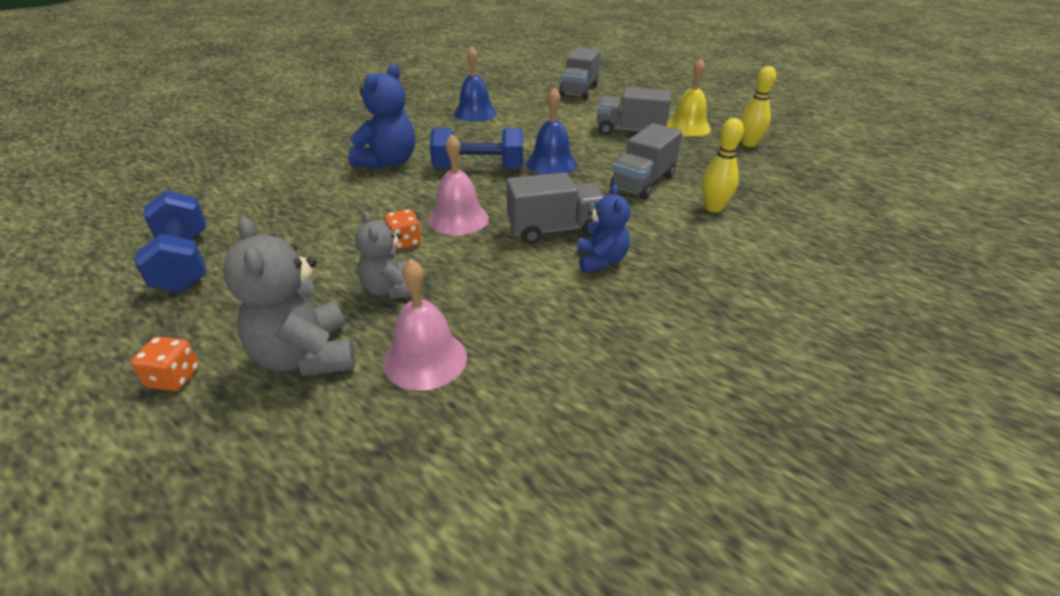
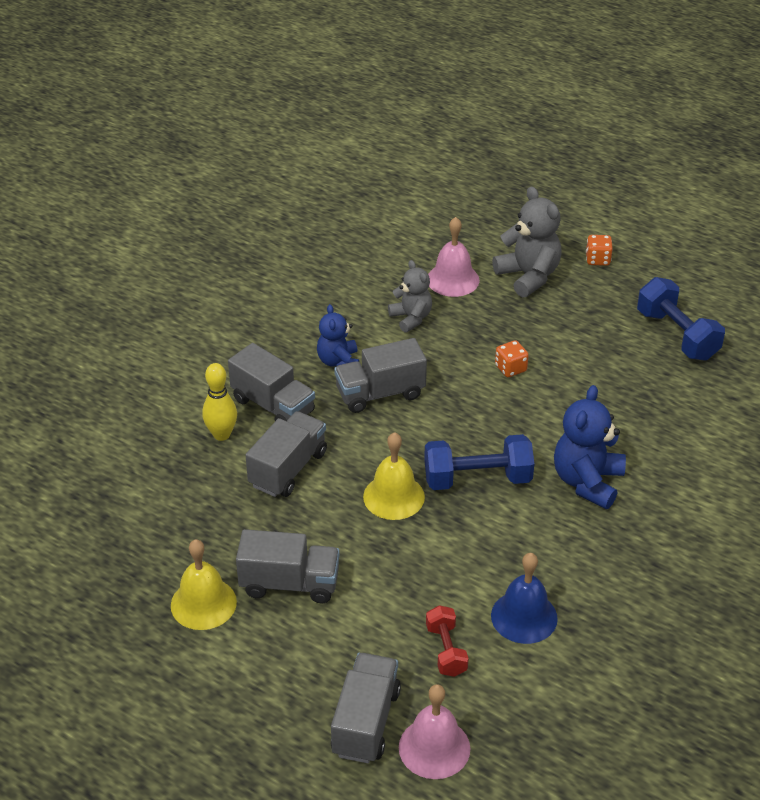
camera: 175 degrees right, 5 degrees up
grey teddy bear [355,211,411,299] -> grey teddy bear moved to [388,260,432,333]
pink bell [428,134,489,235] -> pink bell moved to [399,684,470,779]
blue bell [526,87,577,174] -> yellow bell [363,432,425,520]
yellow bowling pin [740,66,776,147] -> none
none -> grey truck [228,343,315,421]
none -> red dumbbell [426,605,469,677]

